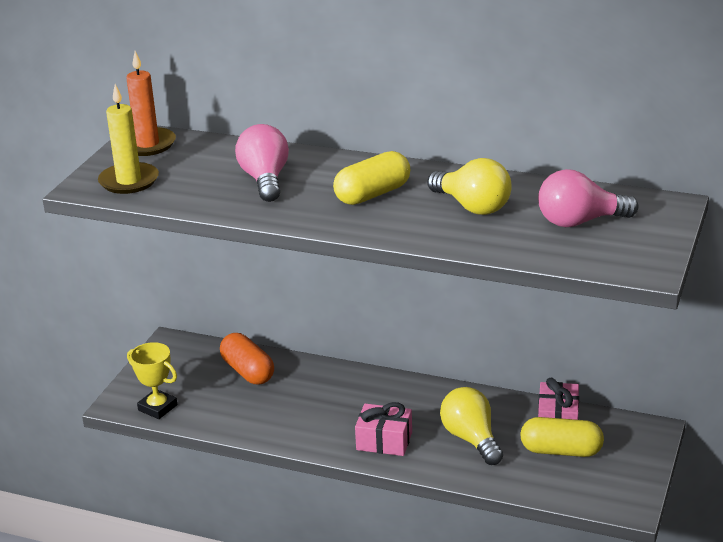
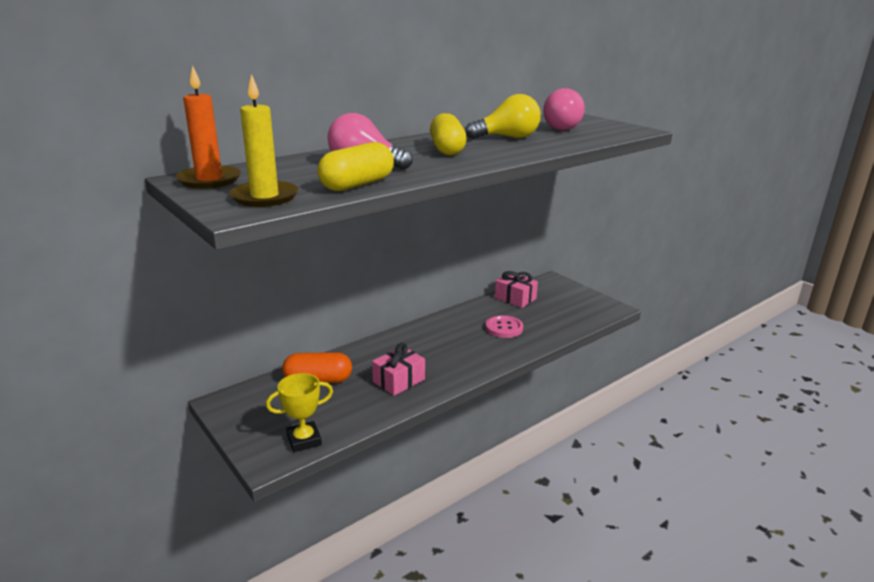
camera: 60 degrees left, 5 degrees down
pink gift [355,402,412,456] -> pink gift moved to [372,343,425,396]
yellow light bulb [440,387,503,465] -> pink button [485,315,523,338]
yellow capsule [520,417,604,457] -> yellow capsule moved to [317,142,394,191]

